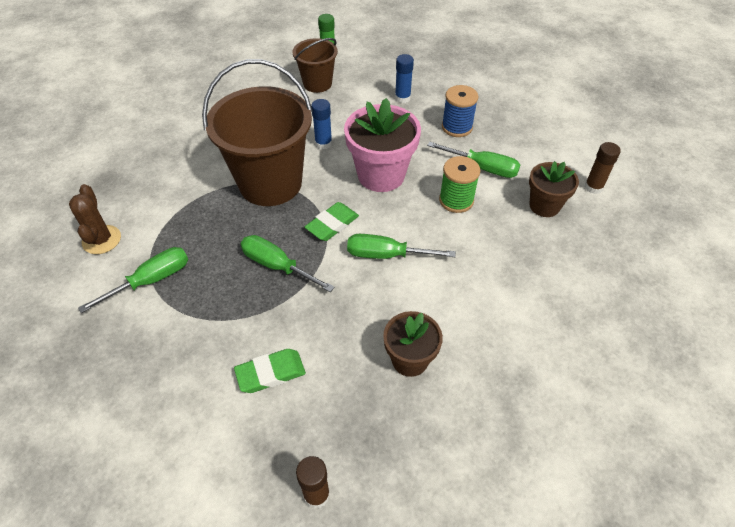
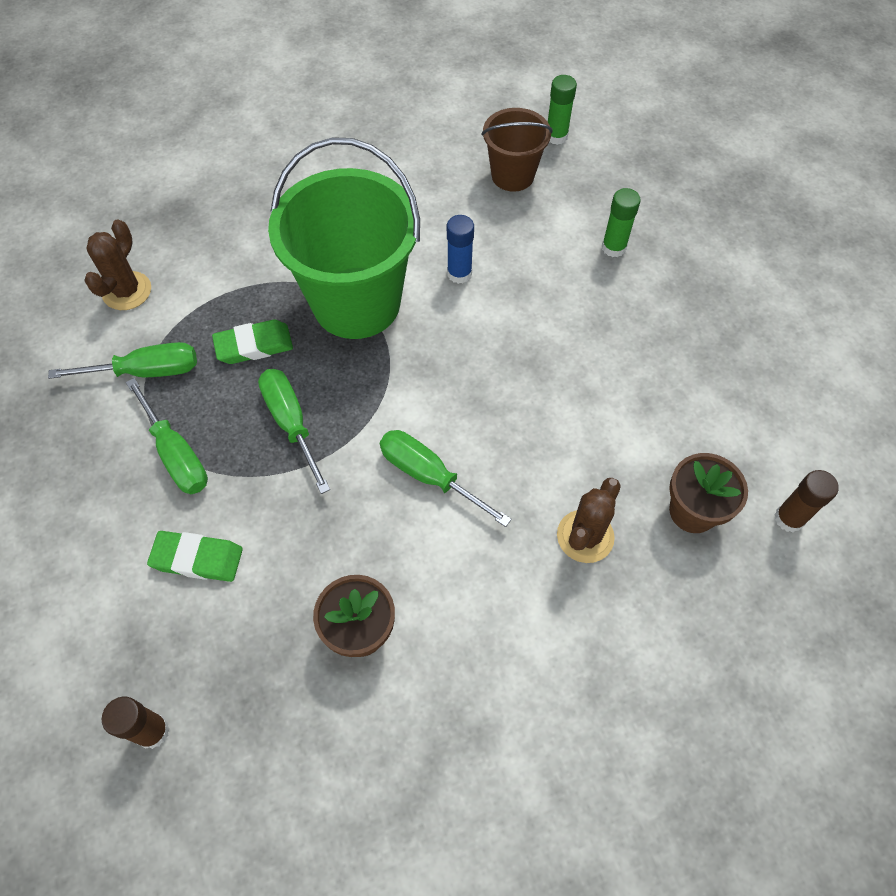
camera: 30 degrees right, 10 degrees up
brown bucket [202,59,313,206] -> green bucket [268,137,420,339]
green eraser [305,202,359,241] -> green eraser moved to [212,320,293,364]
pink flower pot [344,98,421,192] -> none
blue glue stick [395,54,414,103] -> green glue stick [602,188,641,257]
green screwdriver [427,142,520,178] -> green screwdriver moved to [126,378,208,494]
green spool [439,156,480,213] -> none
blue spool [442,85,479,137] -> none
none -> brown cactus [557,478,621,563]

